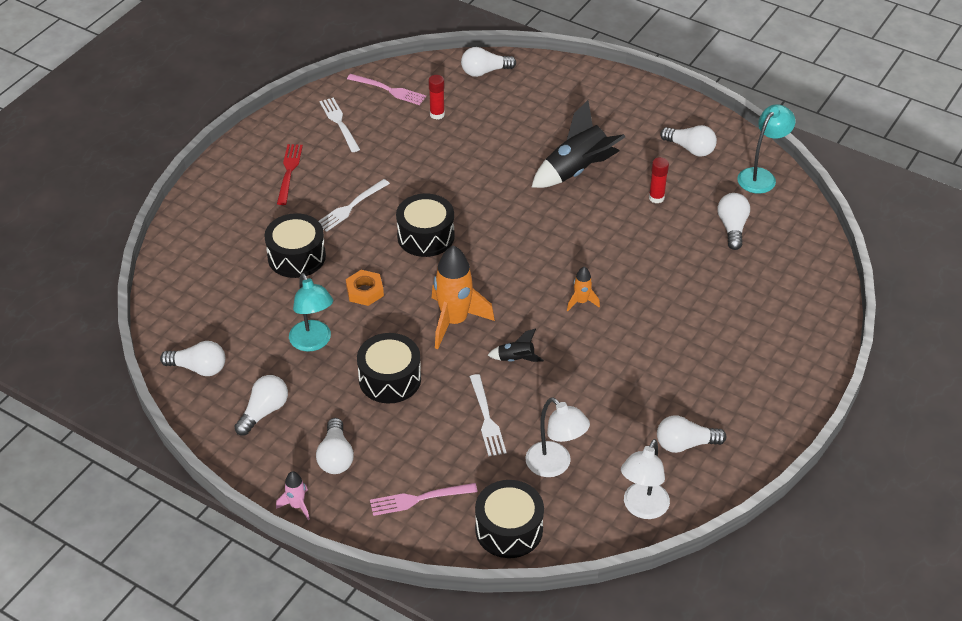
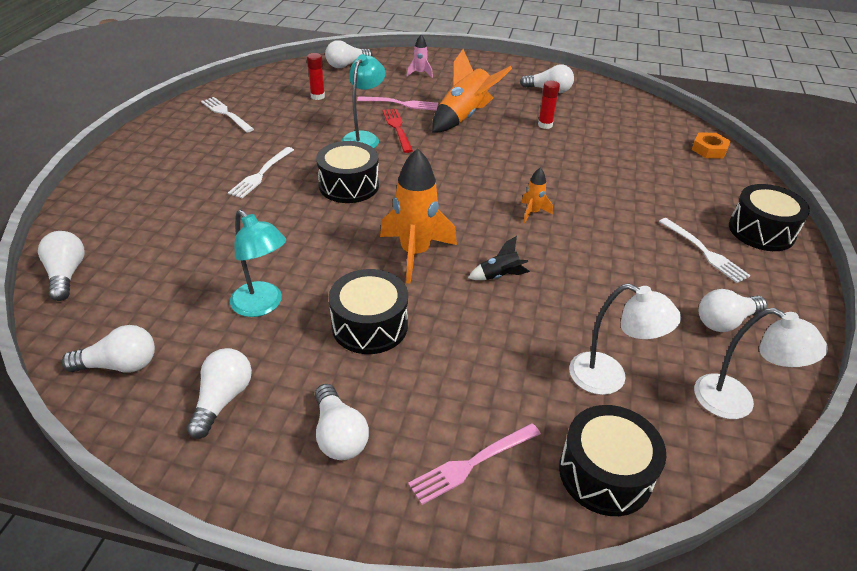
camera: 20 degrees left, 5 degrees down
black drum [264,213,326,278] -> black drum moved to [729,184,810,251]
pink rocket [276,471,310,520] -> pink rocket moved to [407,35,433,78]
red fork [277,144,303,205] -> red fork moved to [382,109,413,153]
orange nut [346,270,384,306] -> orange nut moved to [692,132,731,159]
pink fork [347,74,426,105] -> pink fork moved to [357,96,438,111]
white fork [470,374,506,456] -> white fork moved to [659,218,751,283]
black rocket [532,100,625,188] -> orange rocket [432,49,512,133]
white lamp [621,439,670,519] -> white lamp turned 60 degrees counterclockwise [694,308,828,419]
white light bulb [718,193,750,250] -> white light bulb moved to [38,231,84,301]
turquoise lamp [737,104,795,194] -> turquoise lamp moved to [341,54,385,148]

